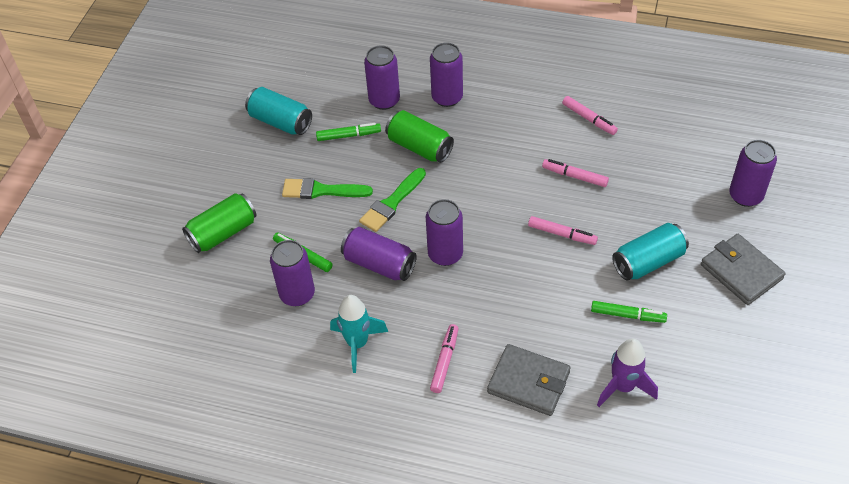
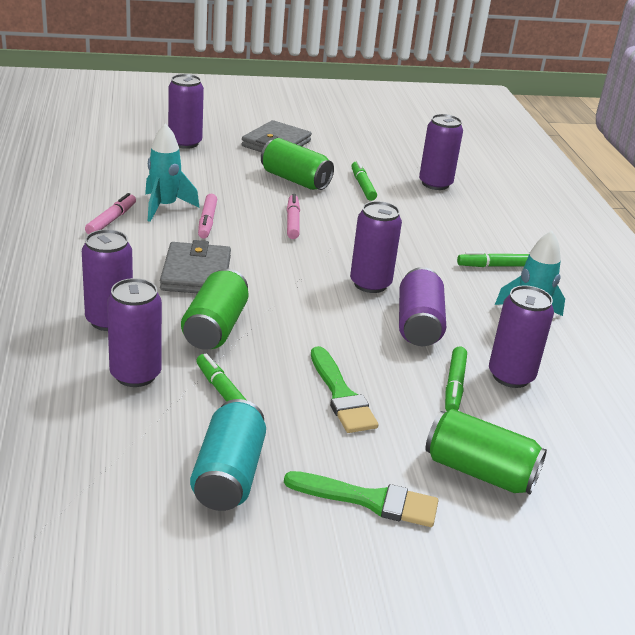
camera: 120 degrees left, 20 degrees down
green brush [359,168,426,232] -> green brush moved to [284,471,438,527]
pink marker [430,324,459,393] -> green marker [457,252,529,267]
grey wallet [487,344,571,416] -> grey wallet moved to [160,240,231,293]
purple rocket [597,339,658,407] -> purple can [419,114,463,190]
turquoise can [612,223,689,281] -> green can [261,138,334,190]
none -> turquoise rocket [145,123,199,222]

